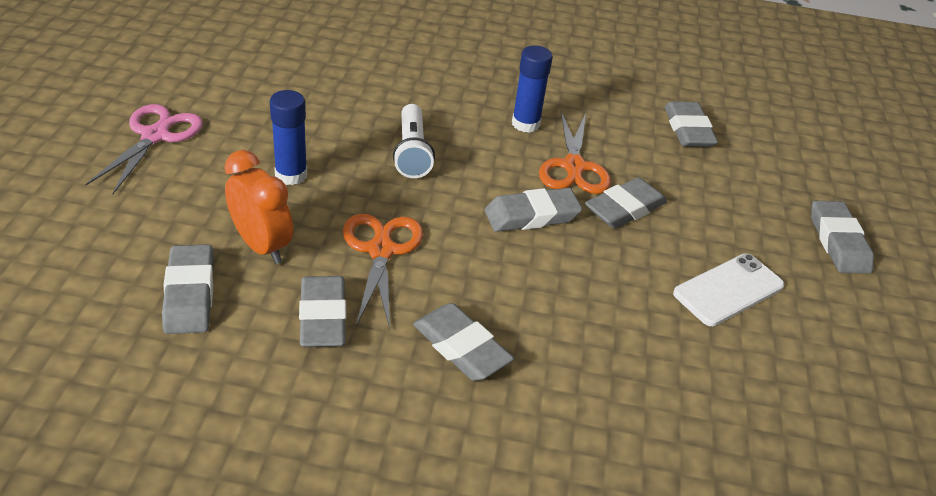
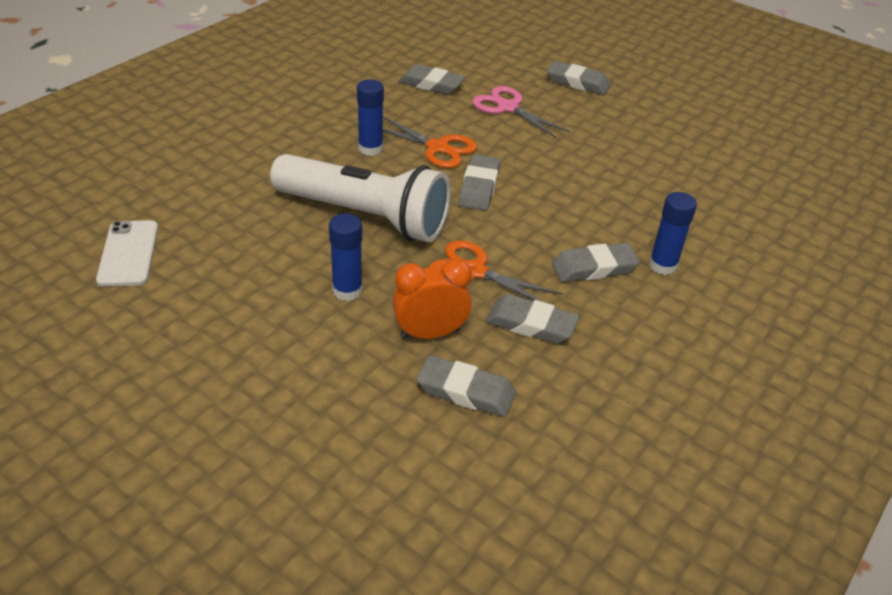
camera: 60 degrees left, 0 degrees up
pink scissors [85,104,203,194] -> pink scissors moved to [472,86,570,139]
white flashlight [393,104,435,178] -> white flashlight [270,154,451,242], size x2.00
grey eraser [585,177,667,229] -> none
white phone [673,254,784,326] -> white phone moved to [96,220,158,287]
none -> blue glue stick [649,192,697,275]

